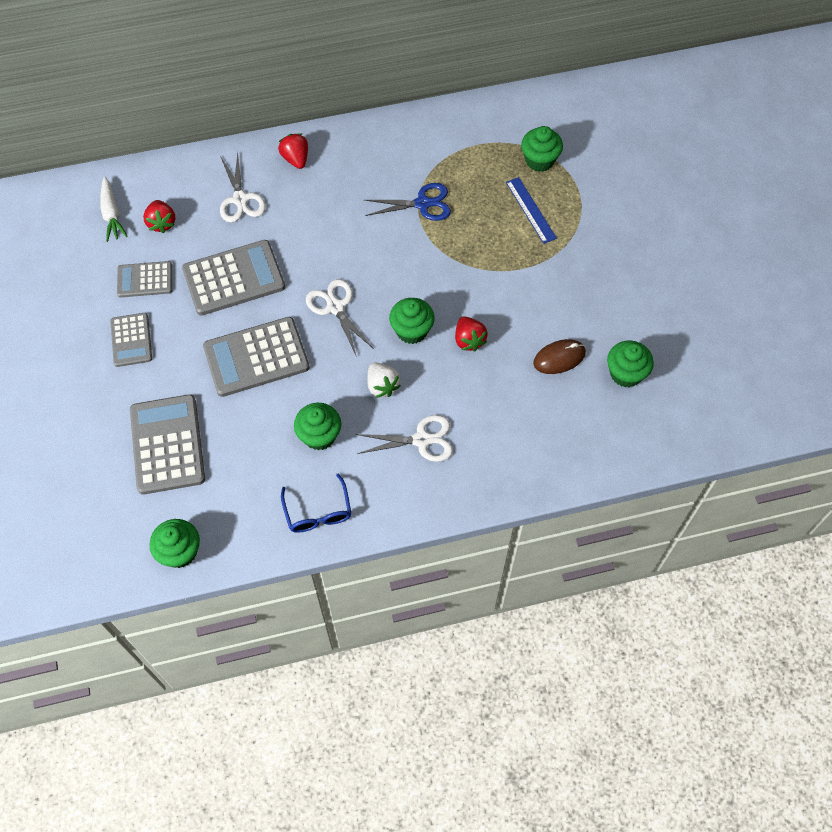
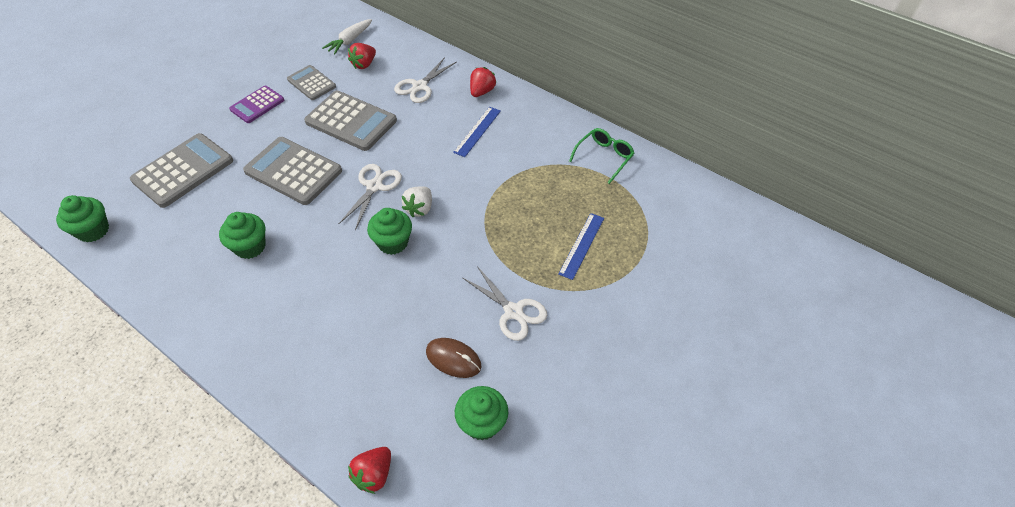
camera: 50 degrees right, 10 degrees down
grey calculator [110,313,152,367] -> purple calculator [229,86,284,123]
blue glasses [281,474,351,533] -> none
white scissors [356,415,453,462] -> white scissors moved to [463,266,547,341]
blue scissors [365,183,451,221] -> none
white strawberry [367,362,401,398] -> white strawberry moved to [401,186,432,217]
red strawberry [455,316,488,352] -> red strawberry moved to [348,447,391,494]
green cupcake [521,126,563,172] -> none
none -> blue ruler [453,107,501,157]
none -> green glasses [569,128,634,184]

